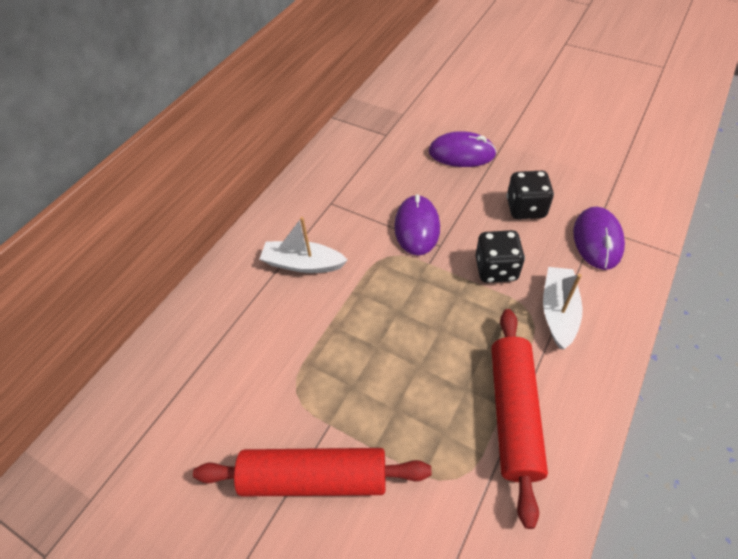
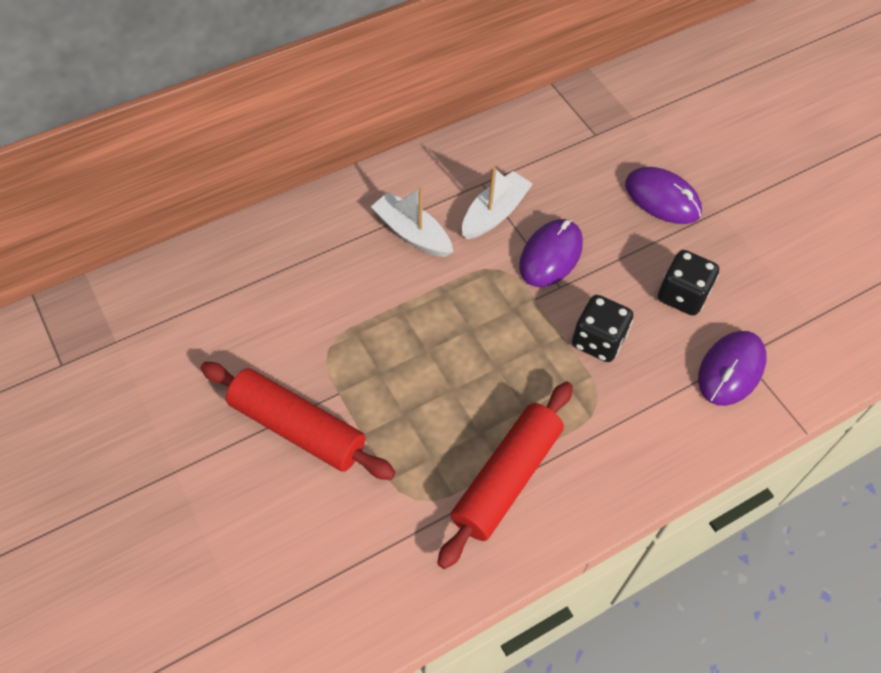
camera: 25 degrees right, 5 degrees up
white boat [543,267,583,349] -> white boat moved to [462,167,533,239]

